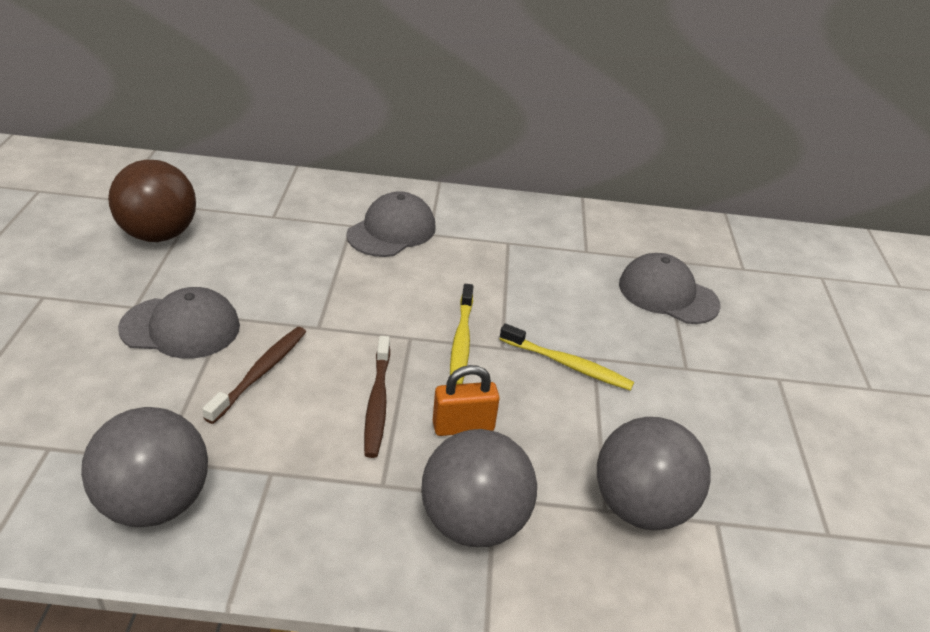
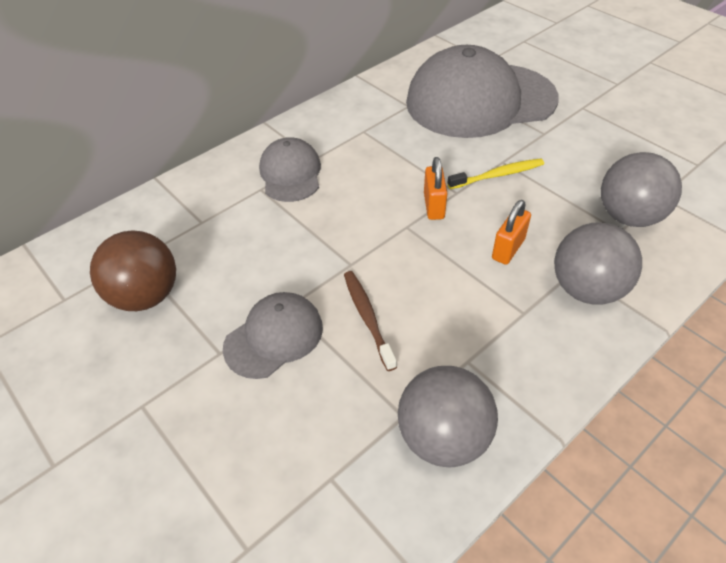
camera: 40 degrees left, 10 degrees up
brown toothbrush [364,336,390,458] -> none
yellow toothbrush [450,284,473,384] -> orange padlock [424,157,447,220]
grey cap [619,253,721,324] -> grey cap [406,45,559,138], size x2.04

